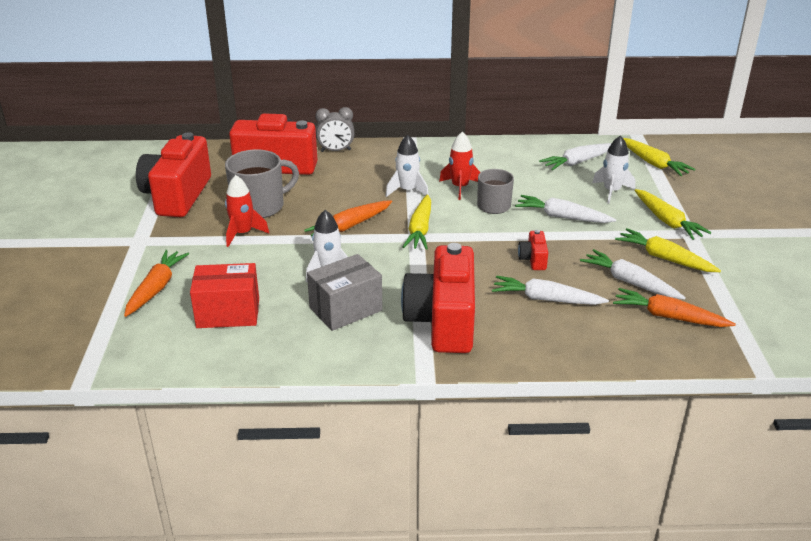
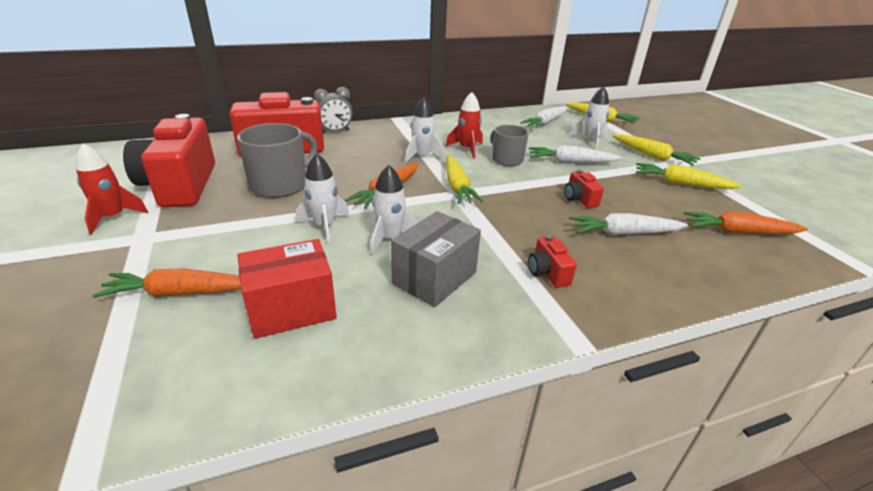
camera: 20 degrees left, 0 degrees up
orange carrot [124,250,189,317] -> orange carrot turned 90 degrees counterclockwise [92,268,241,298]
red rocket [225,175,269,247] -> red rocket moved to [76,143,148,234]
red camera [401,243,475,353] -> red camera [528,235,577,288], size x0.42
white carrot [580,249,686,300] -> none
none -> white rocket [296,153,350,243]

